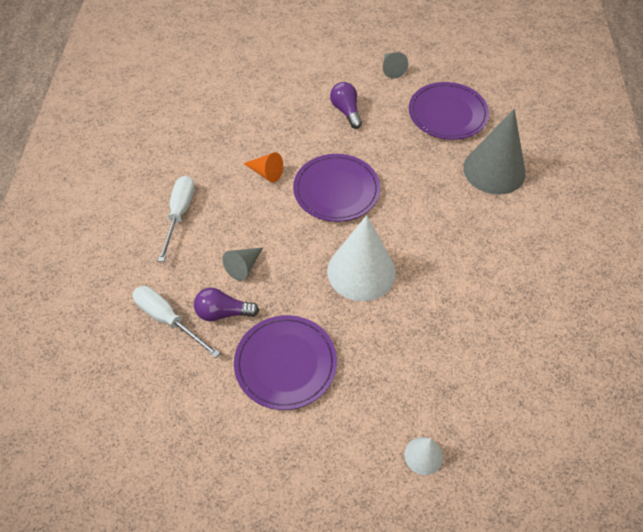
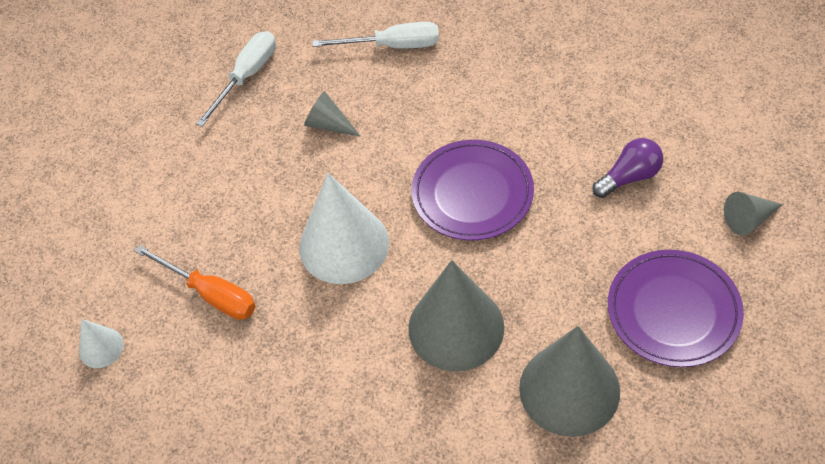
camera: 85 degrees right, 0 degrees up
purple light bulb [194,288,259,322] -> none
purple plate [234,315,337,410] -> none
orange cone [243,152,283,182] -> none
none -> orange screwdriver [135,245,256,320]
none -> grey cone [409,260,504,371]

